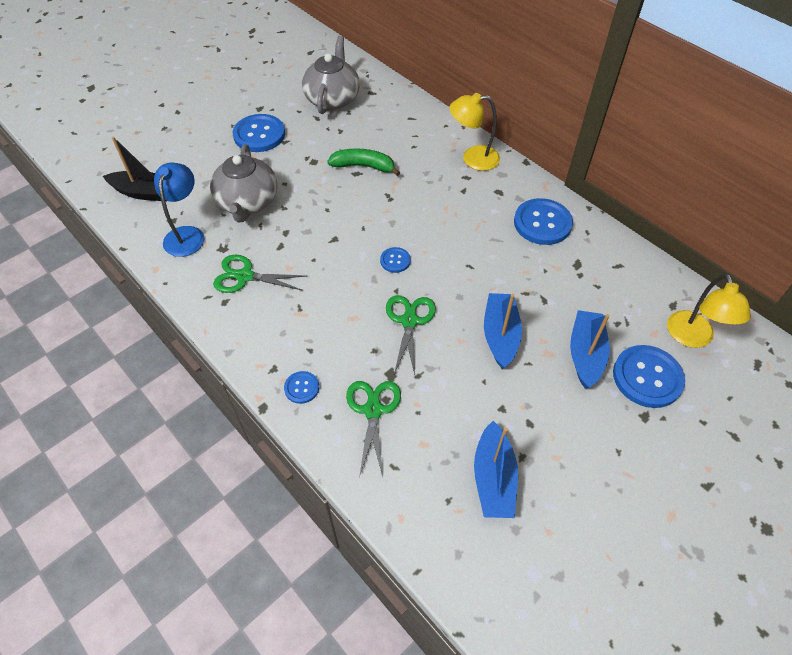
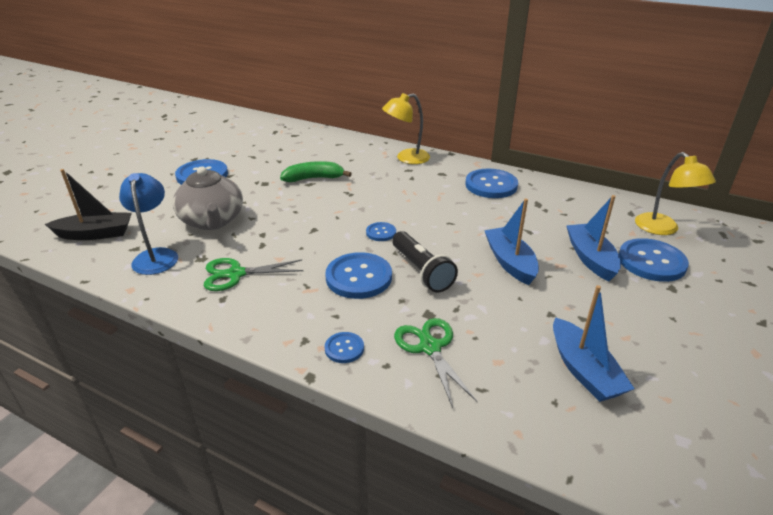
camera: 20 degrees left, 20 degrees down
grey teapot [302,36,360,114] -> none
green scissors [386,295,436,375] -> black flashlight [392,231,458,292]
none -> blue button [325,252,392,299]

